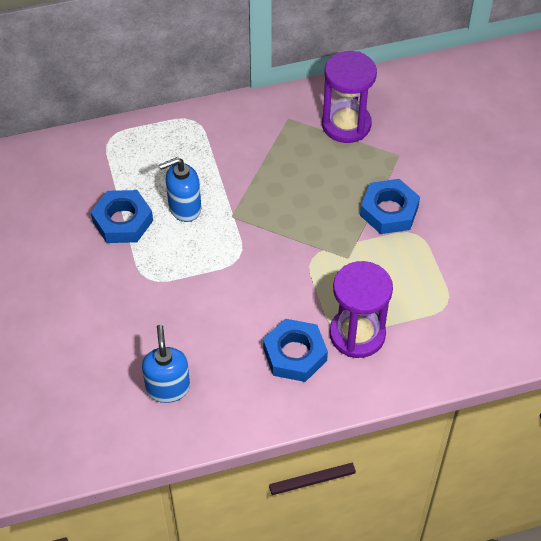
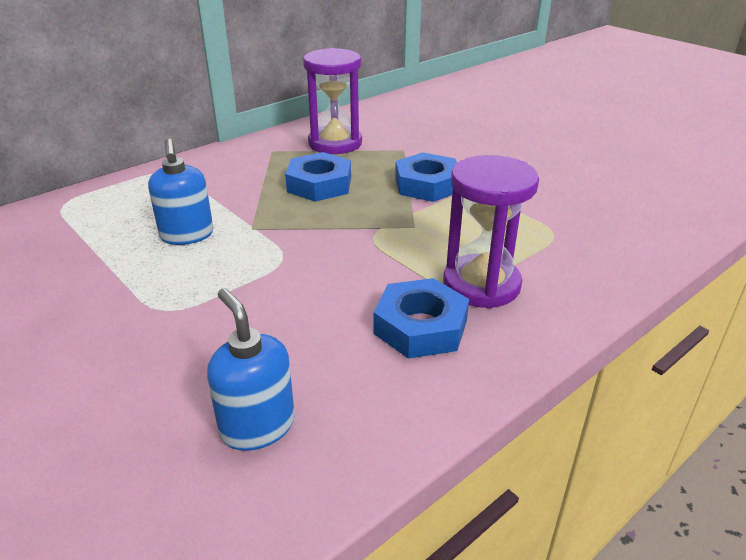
camera: 25 degrees left, 20 degrees down
blue nut [91,190,153,243] -> blue nut moved to [285,152,351,202]
blue soap dispenser [159,157,201,222] -> blue soap dispenser turned 60 degrees counterclockwise [148,139,213,245]

